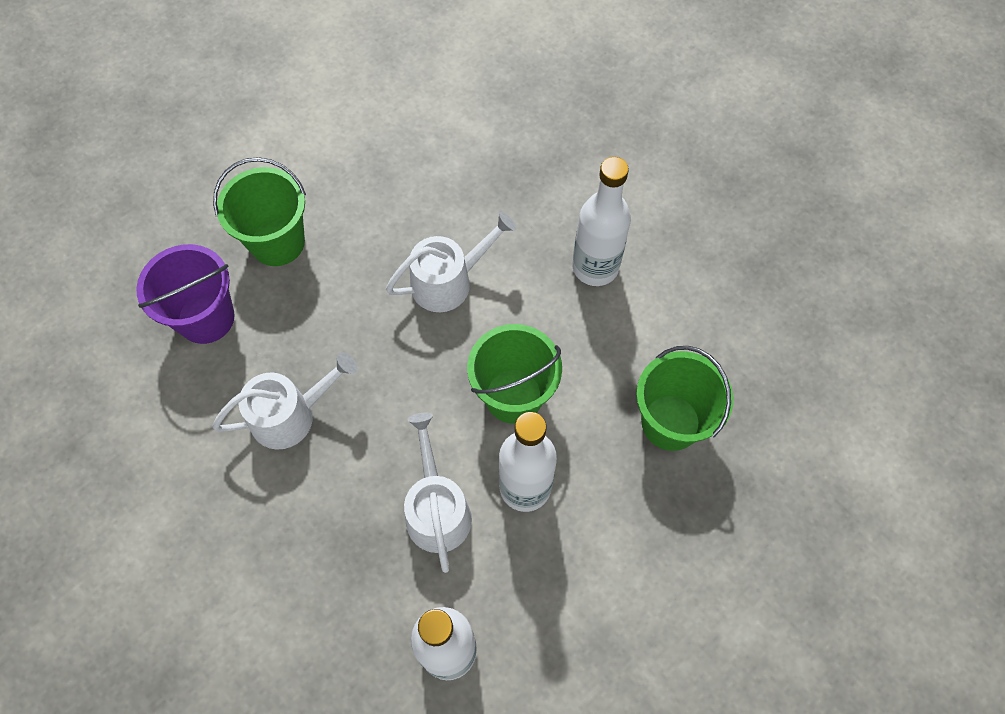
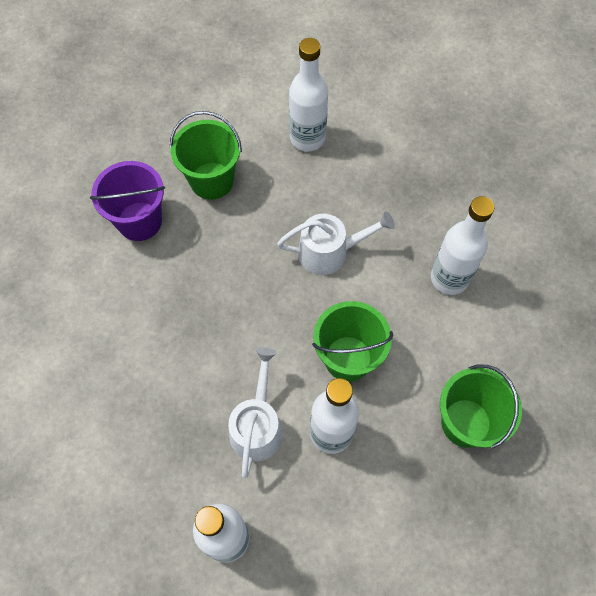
camera: 20 degrees right, 0 degrees up
white watering can [212,352,357,450] -> none
none -> white bottle [289,38,328,152]

